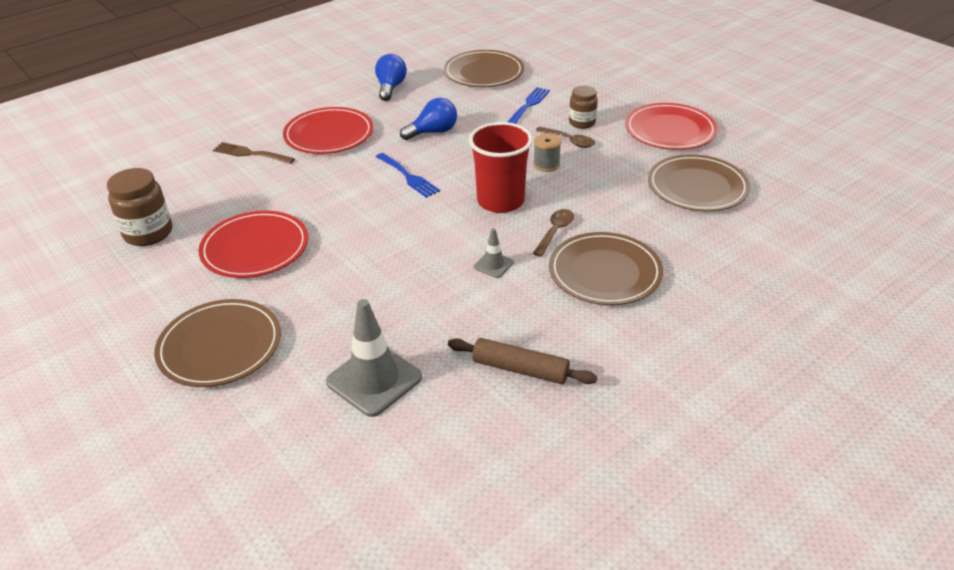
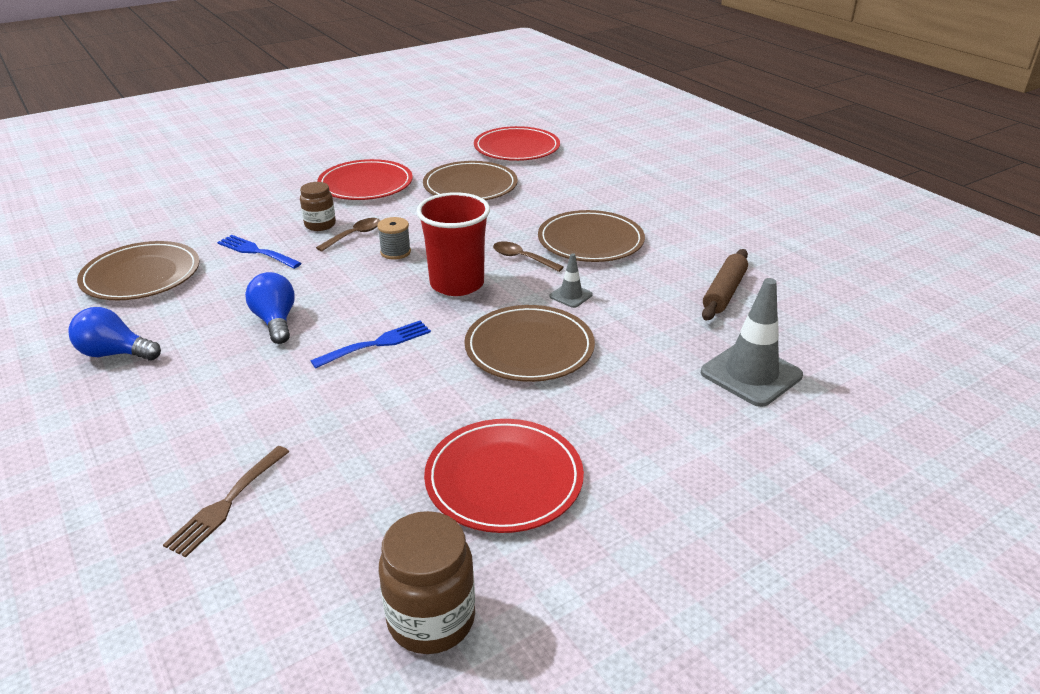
camera: 85 degrees left, 5 degrees down
brown plate [154,299,281,387] -> brown plate moved to [464,305,595,382]
red plate [283,107,373,154] -> red plate moved to [474,126,560,161]

